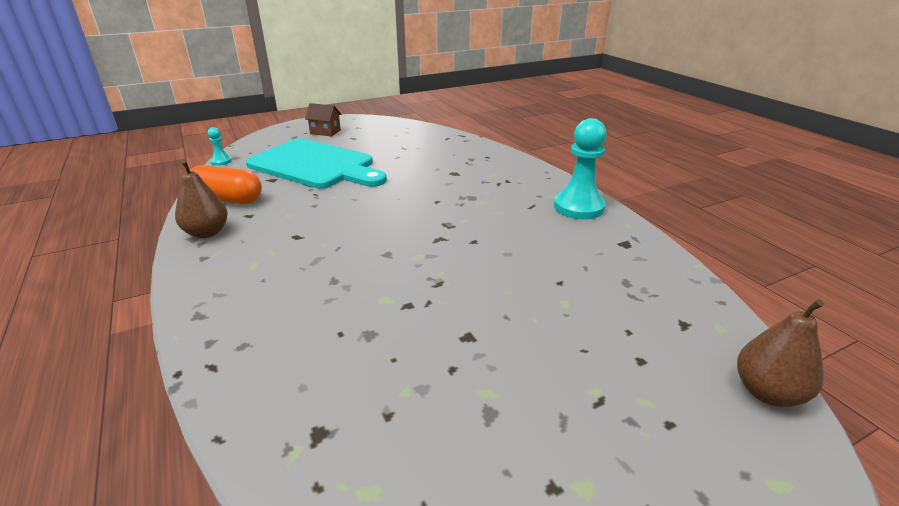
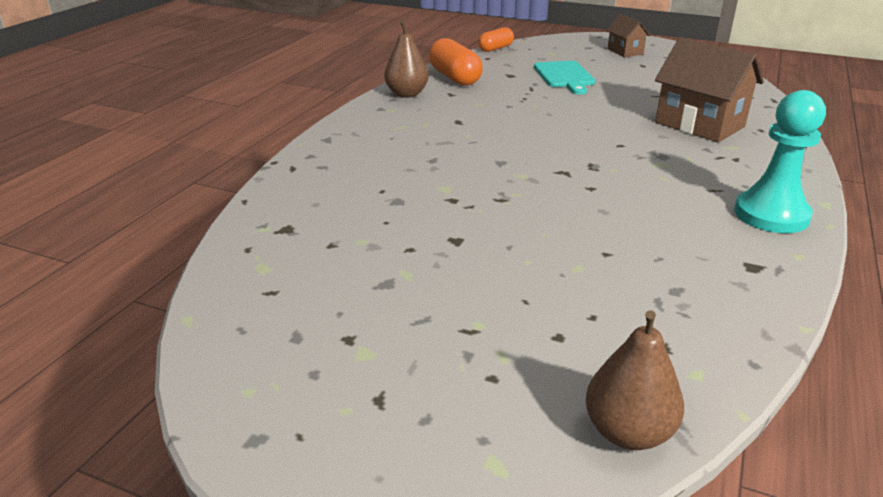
camera: 50 degrees right, 0 degrees up
turquoise pawn [208,127,232,166] -> orange capsule [478,27,514,52]
turquoise cutting board [246,138,387,189] -> turquoise cutting board [534,61,595,95], size x0.53
none -> brown house [655,37,764,142]

